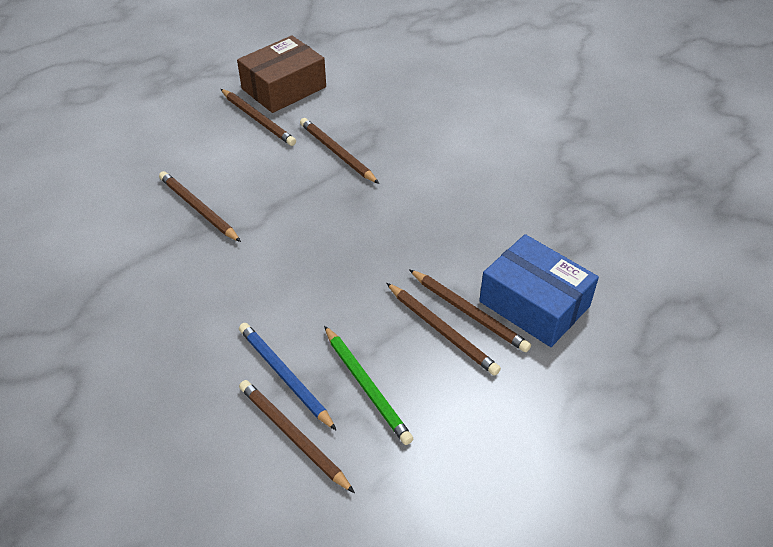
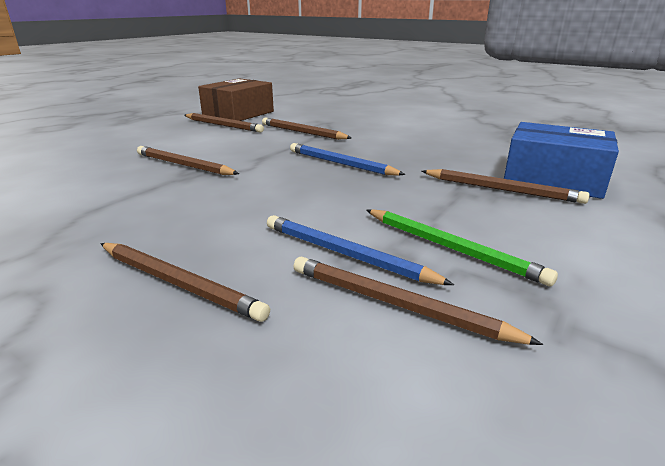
camera: 15 degrees left, 20 degrees down
brown pencil [387,283,501,376] -> brown pencil moved to [100,243,270,322]
none -> blue pencil [290,143,406,175]

